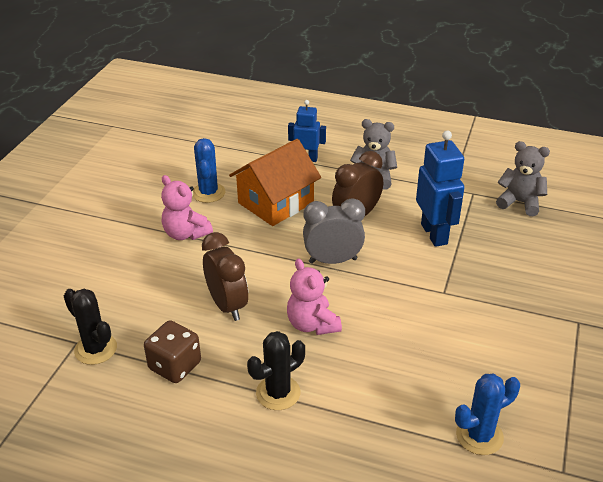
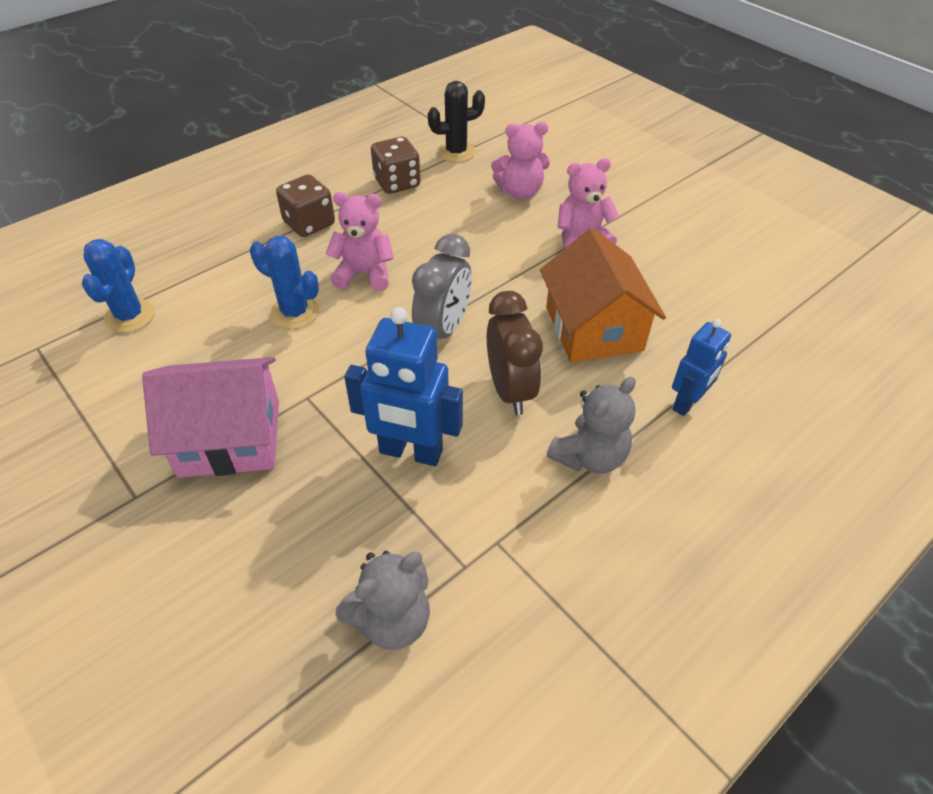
camera: 120 degrees right, 10 degrees up
blue cactus [193,138,226,203] -> blue cactus moved to [250,236,319,329]
brown clock [202,232,248,321] -> none
black cactus [247,331,305,410] -> brown dice [276,174,335,237]
none -> pink house [142,357,279,478]
none -> pink teddy bear [491,122,550,199]

